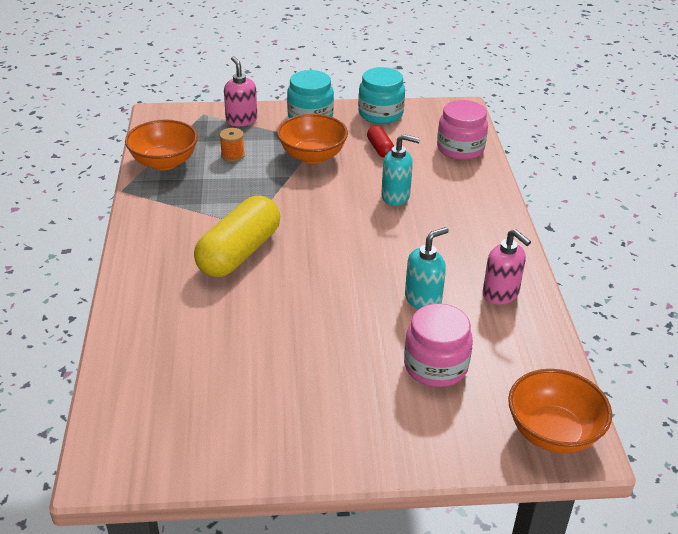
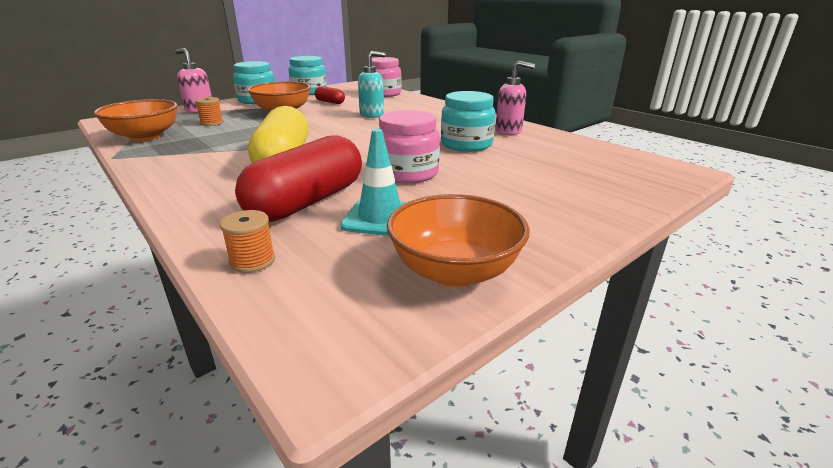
camera: 35 degrees left, 10 degrees down
pink jar [404,304,473,387] -> pink jar moved to [379,110,440,183]
turquoise soap dispenser [405,227,449,309] -> turquoise jar [441,91,496,152]
orange bowl [508,369,612,453] -> orange bowl moved to [387,194,530,287]
none -> orange spool [220,210,275,273]
none -> red capsule [235,135,362,222]
none -> turquoise traffic cone [340,129,407,236]

